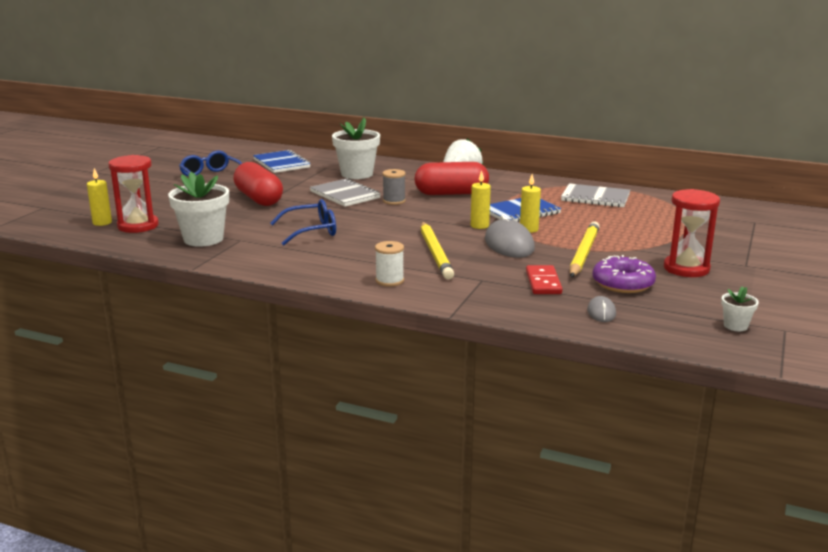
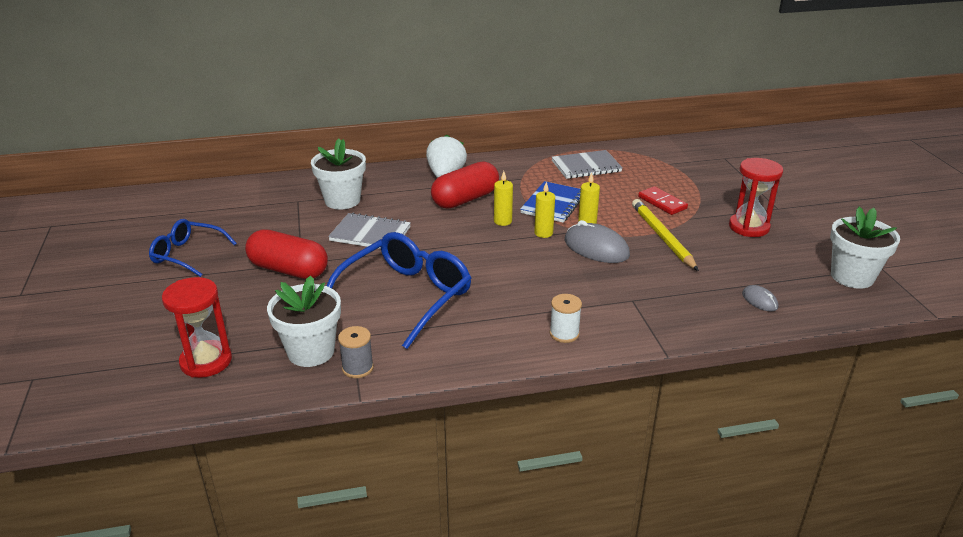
camera: 35 degrees left, 10 degrees up
yellow candle [87,168,112,226] -> yellow candle moved to [494,171,513,226]
blue notebook [253,150,311,173] -> none
blue glasses [270,199,336,245] -> blue glasses [326,232,471,349], size x1.65
grey spool [382,169,406,205] -> grey spool moved to [338,326,374,378]
yellow pencil [421,222,454,279] -> none
red domino [526,265,562,294] -> red domino moved to [638,186,688,215]
purple donut [592,255,656,293] -> none
white flower pot [721,286,759,331] -> white flower pot [830,207,900,289], size x2.09

